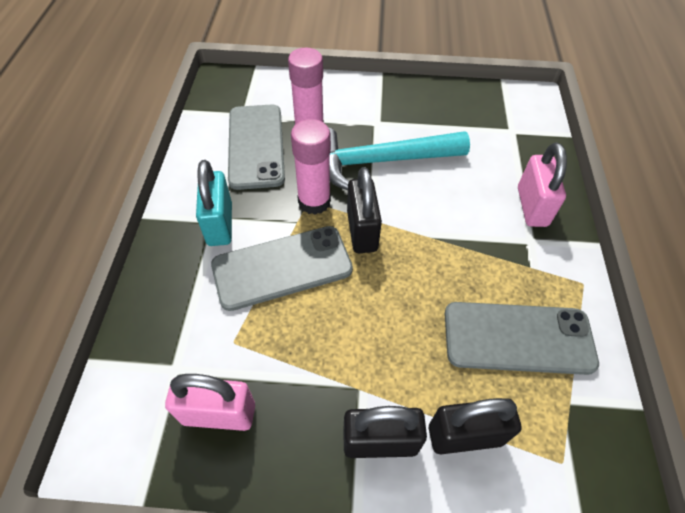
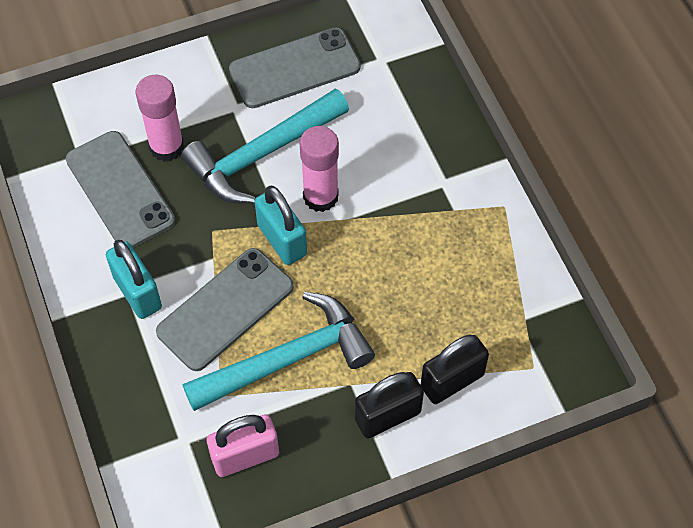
camera: 25 degrees left, 5 degrees up
pink glue stick [291,119,331,215] -> pink glue stick moved to [299,126,339,212]
black padlock [347,167,382,253] -> turquoise padlock [255,186,307,265]
grey phone [445,302,599,375] -> grey phone moved to [229,27,361,108]
pink padlock [518,143,567,227] -> none
none -> turquoise hammer [183,292,375,411]

